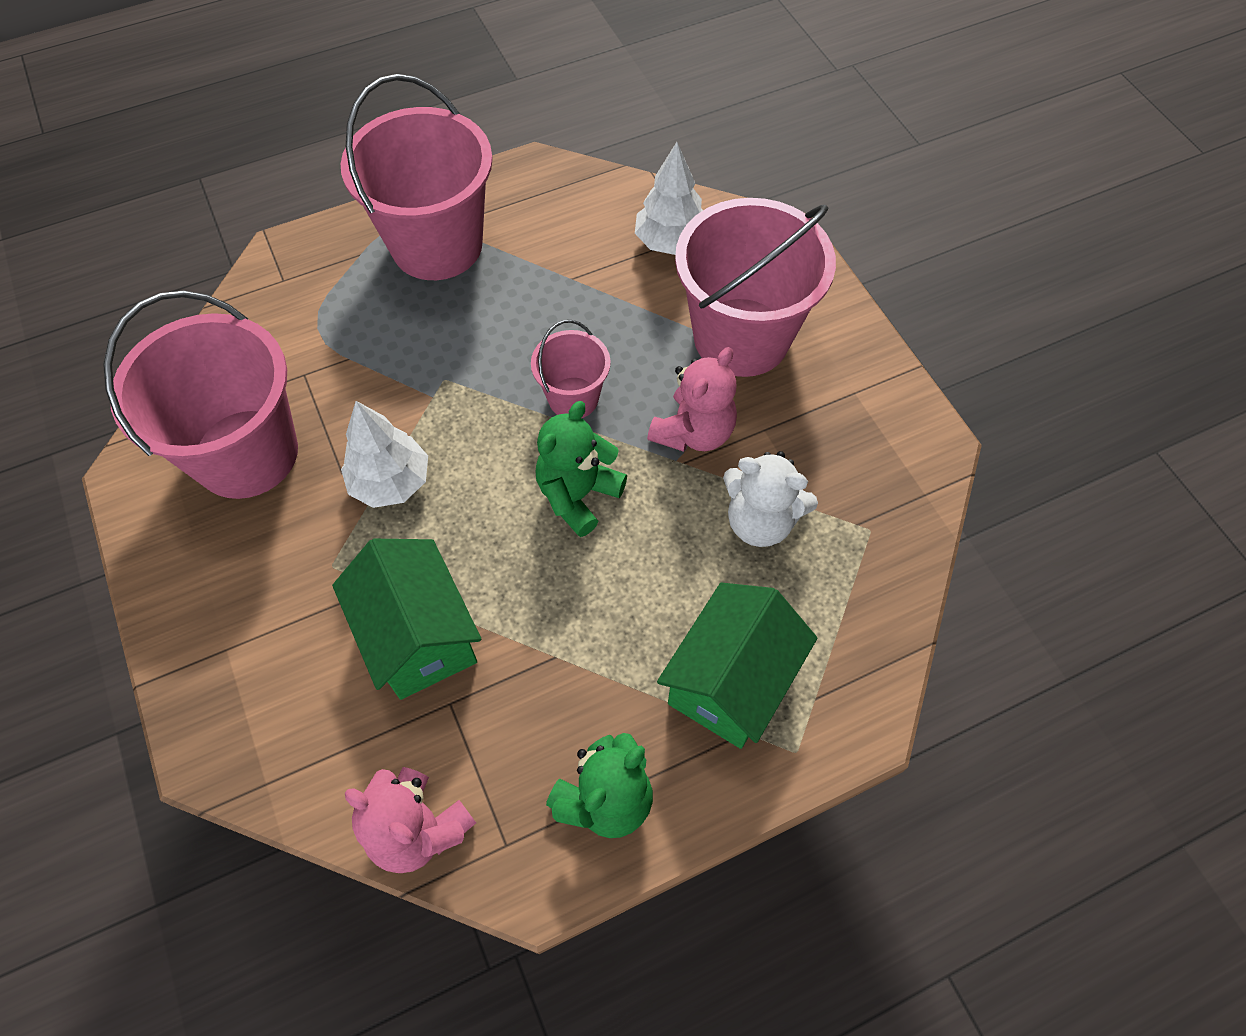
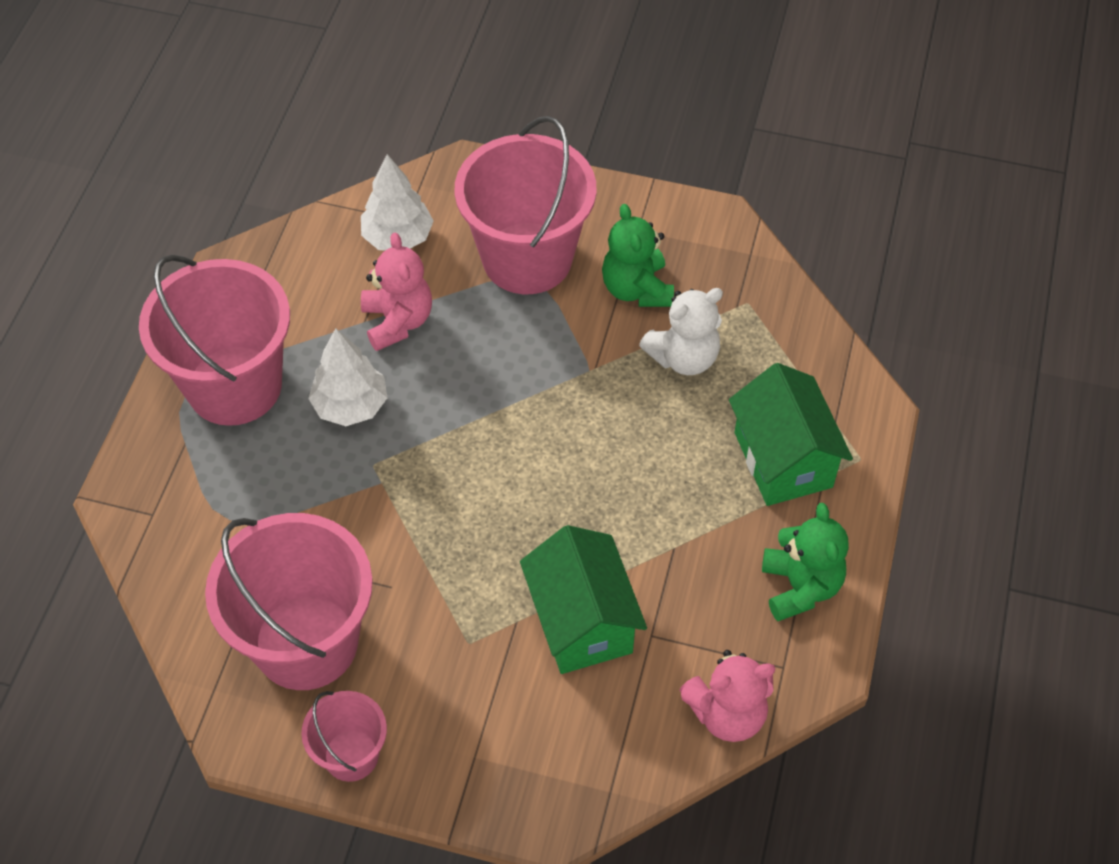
camera: 50 degrees left, 5 degrees down
green house [332,539,481,700] -> green house turned 60 degrees clockwise [520,525,647,674]
white tree [341,401,428,508] -> white tree moved to [308,328,387,426]
pink bucket [531,320,611,418] -> pink bucket moved to [301,691,387,782]
green teddy bear [535,401,627,537] -> green teddy bear moved to [602,204,674,307]
pink teddy bear [647,347,737,452] -> pink teddy bear moved to [361,233,432,351]

